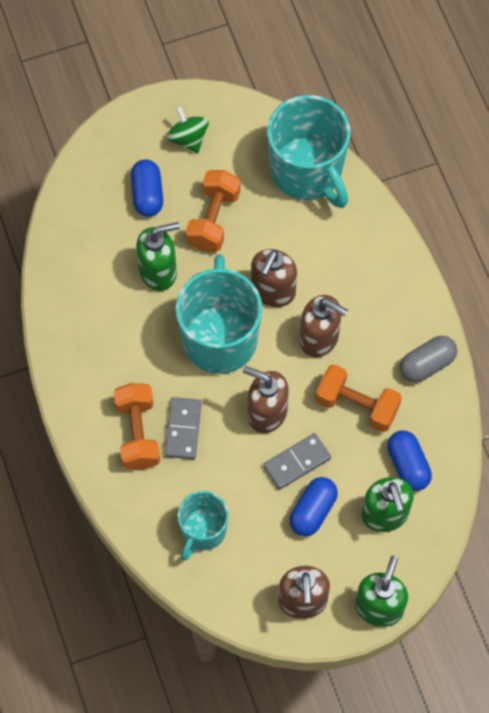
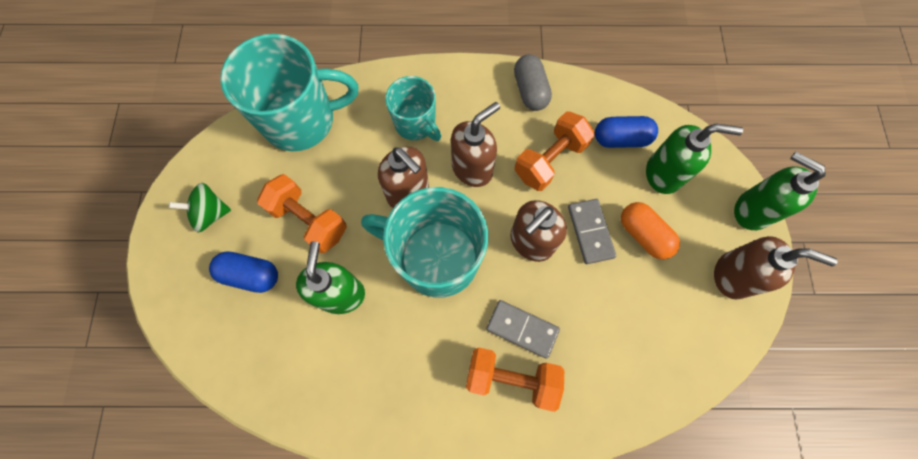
camera: 70 degrees left, 5 degrees up
turquoise mug [177,491,229,561] -> turquoise mug moved to [385,76,441,141]
blue capsule [289,477,338,536] -> orange capsule [621,202,680,259]

